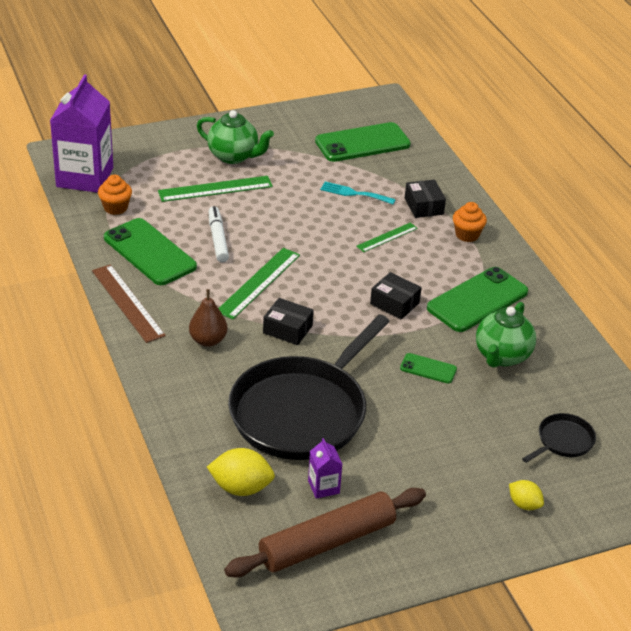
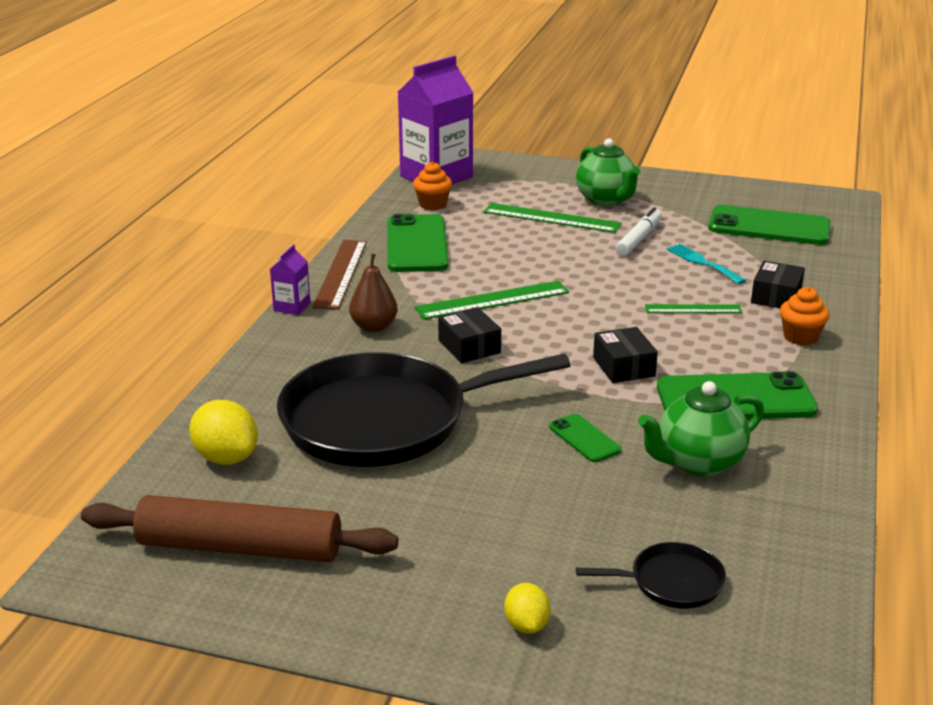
camera: 40 degrees right, 10 degrees down
white marker [208,206,229,262] -> white marker moved to [615,207,662,256]
purple carton [308,438,342,499] -> purple carton moved to [270,245,311,315]

